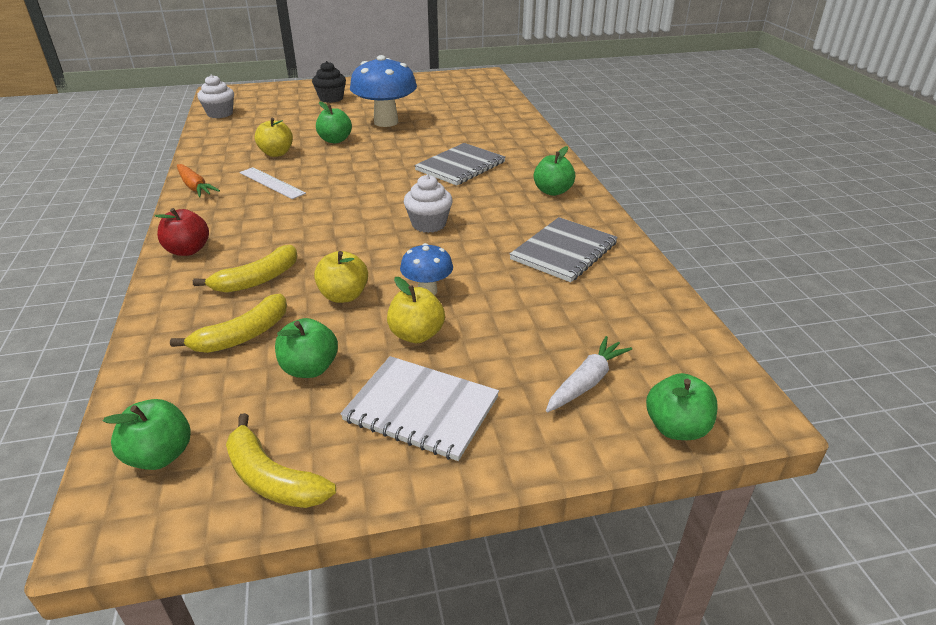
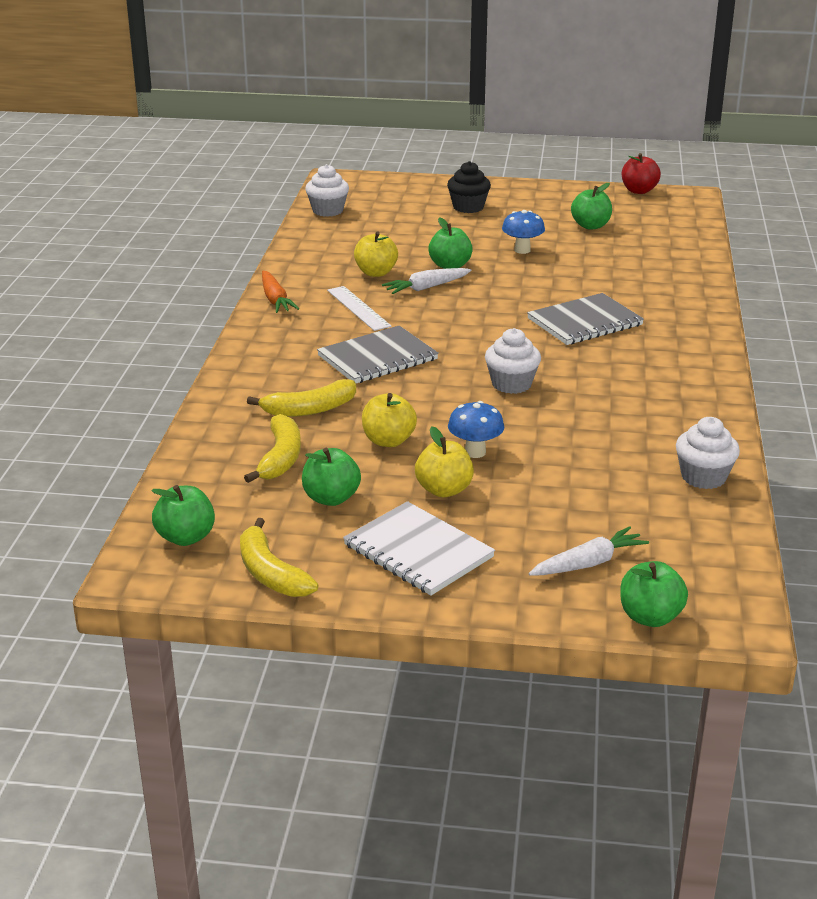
camera: 20 degrees right, 5 degrees down
red apple [155,208,209,256] -> red apple moved to [622,153,661,194]
yellow banana [170,294,287,353] -> yellow banana turned 60 degrees counterclockwise [244,414,301,483]
blue mushroom [350,55,417,127] -> blue mushroom [502,210,545,254], size x0.51
grey notebook [510,217,618,282] -> grey notebook moved to [317,326,439,383]
green apple [534,146,575,196] -> green apple moved to [571,183,612,230]
none -> white carrot [382,268,472,294]
none -> white cupcake [676,417,740,489]

